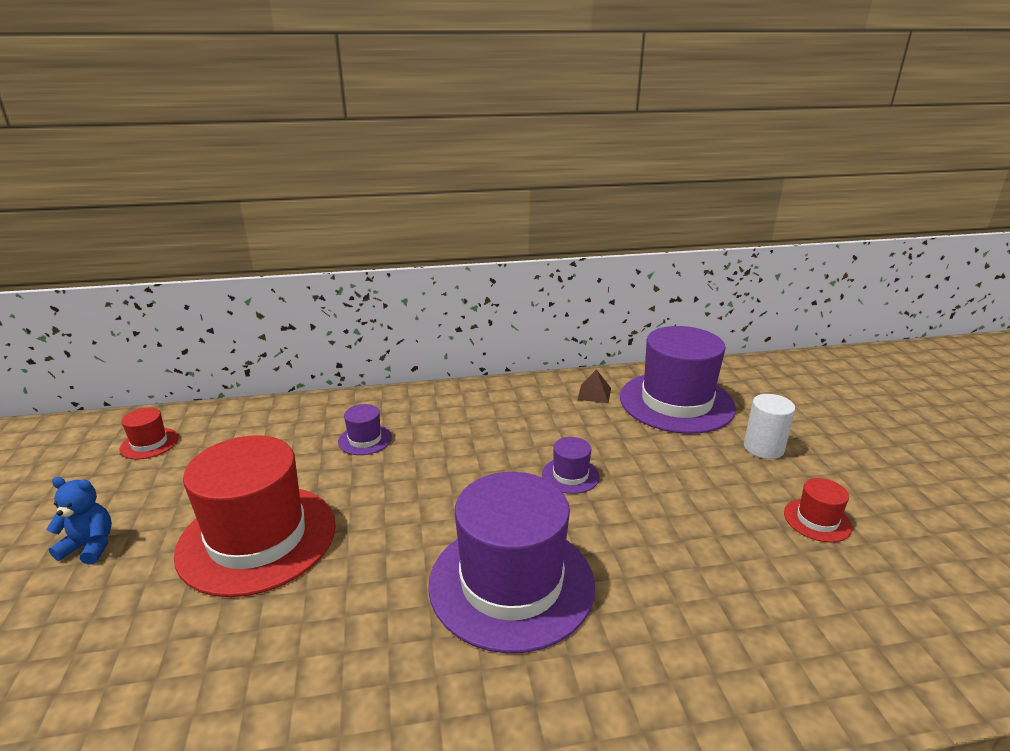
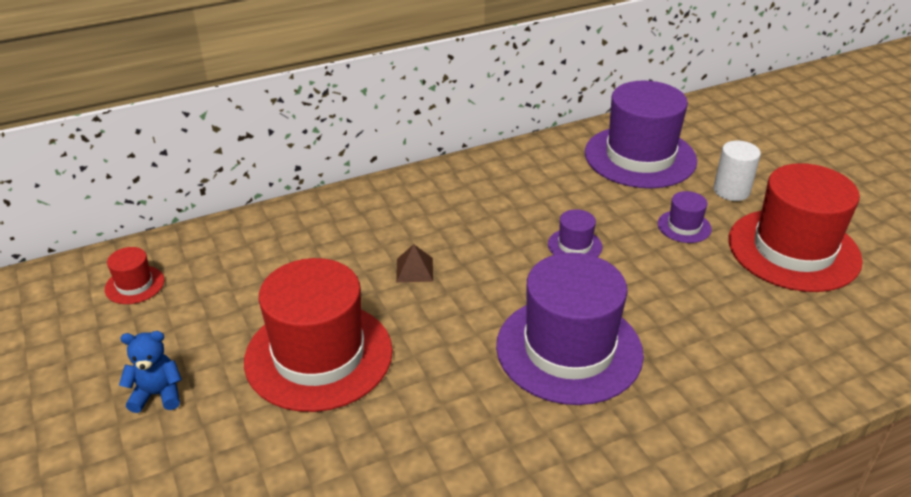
camera: 15 degrees left, 10 degrees up
purple hat [338,404,392,455] -> purple hat moved to [658,191,712,243]
brown pyramid [577,369,611,403] -> brown pyramid moved to [396,244,433,282]
red hat [784,478,852,543] -> red hat [728,163,863,292], size x2.34

